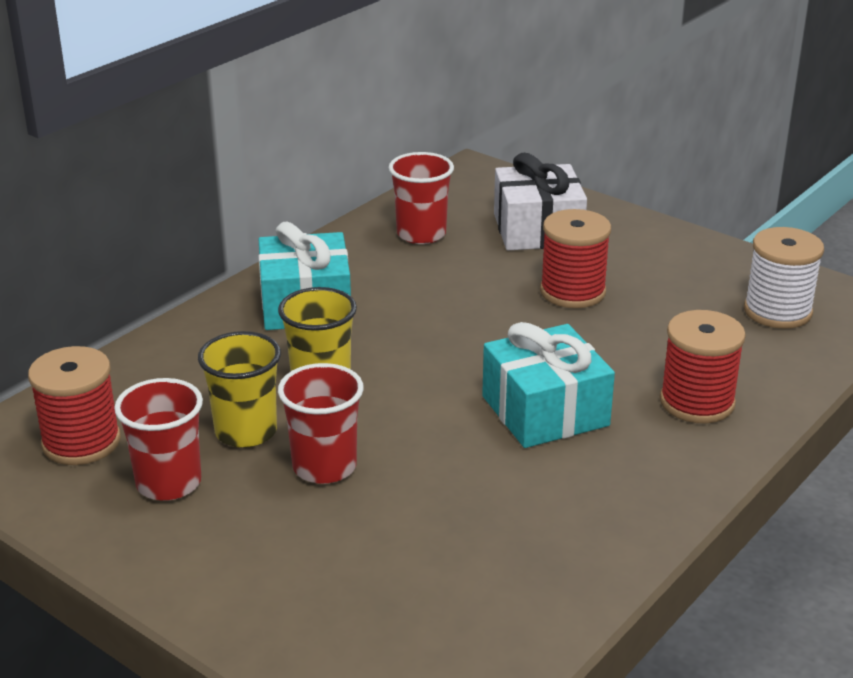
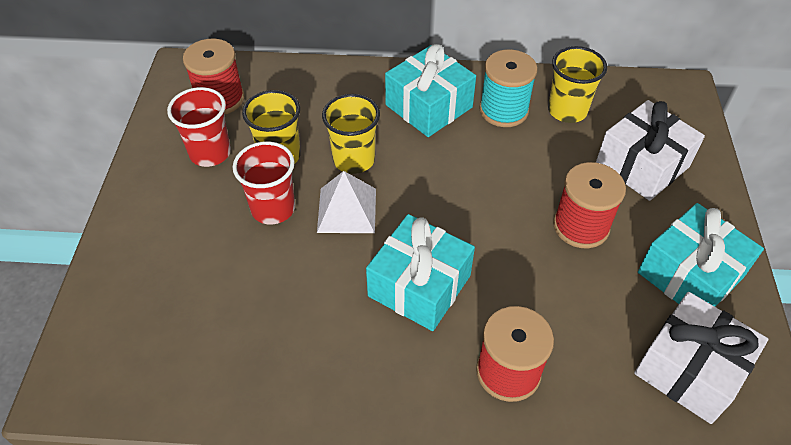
camera: 55 degrees right, 20 degrees up
red cup [389,152,454,244] -> yellow cup [548,46,607,123]
white spool [744,227,824,329] -> white gift [634,292,768,424]
none -> white pyramid [317,171,376,233]
none -> turquoise spool [479,49,538,127]
none -> turquoise gift [638,203,764,307]

